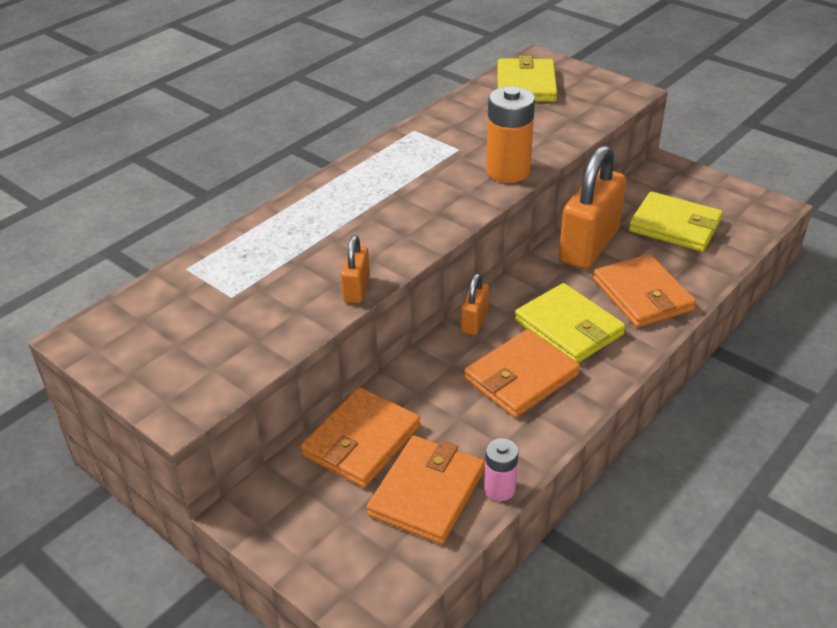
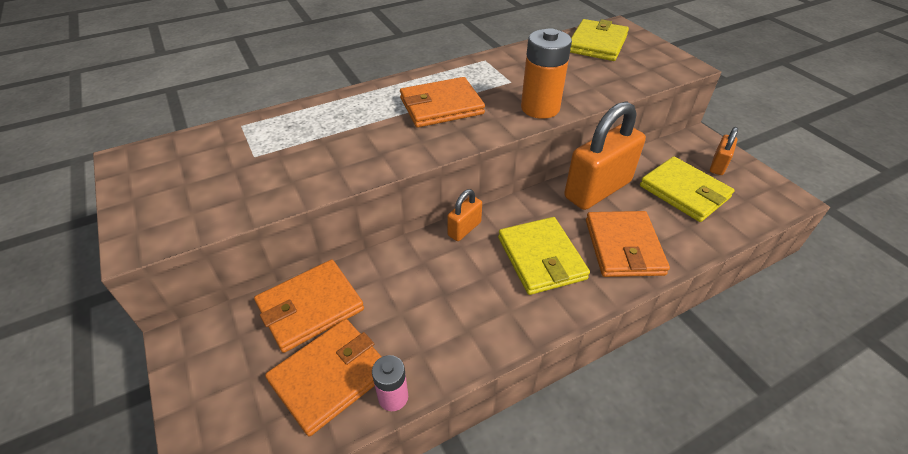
camera: 20 degrees right, 5 degrees up
orange padlock [341,235,370,303] -> orange padlock moved to [710,127,738,175]
orange wallet [464,329,580,418] -> orange wallet moved to [400,77,485,127]

